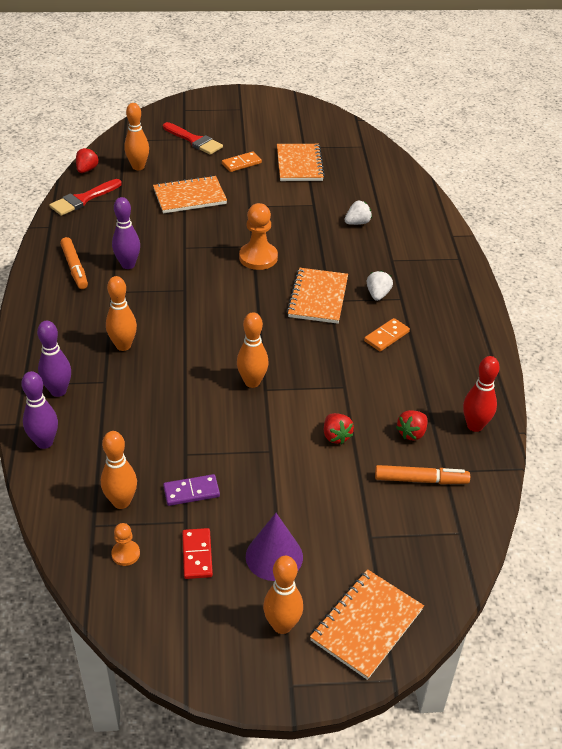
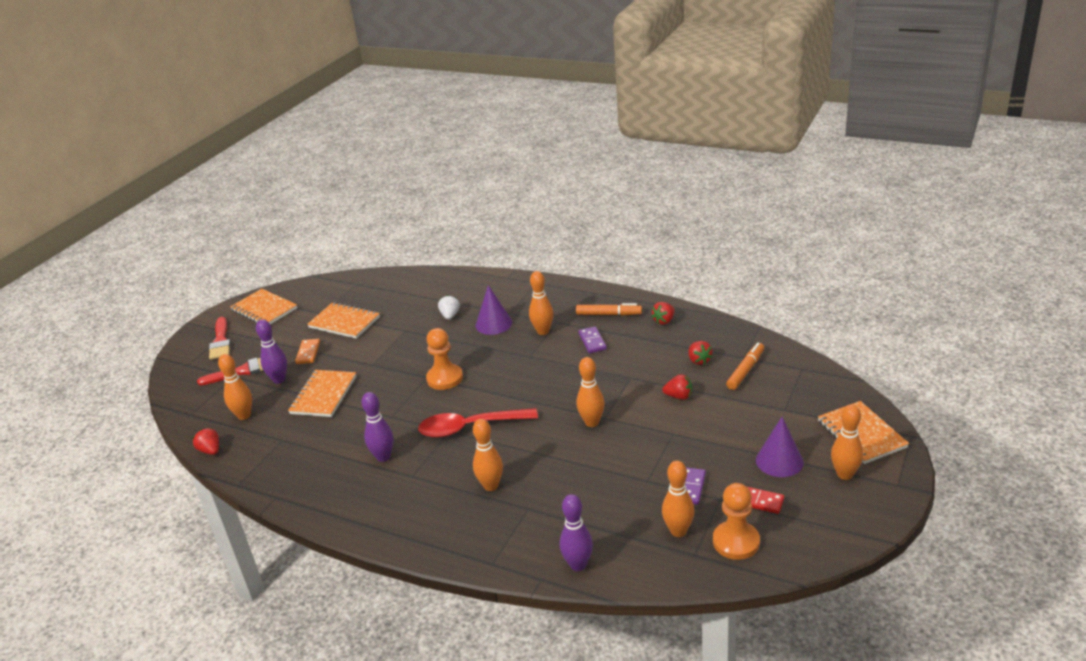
camera: 55 degrees left, 10 degrees down
purple bowling pin [37,321,71,397] -> purple bowling pin moved to [256,320,287,384]
red brush [49,179,122,216] -> red brush moved to [209,317,231,360]
orange marker [60,237,88,289] -> orange marker moved to [576,303,642,316]
orange pawn [111,523,140,566] -> orange pawn [713,483,760,560], size x1.87
orange notebook [287,268,348,324] -> orange notebook moved to [230,289,297,324]
orange domino [364,318,410,352] -> purple domino [578,327,607,353]
white strawberry [367,271,393,301] -> orange bowling pin [529,271,554,335]
red bowling pin [463,356,500,432] -> none
none -> red spoon [418,408,538,438]
none -> purple cone [476,285,512,335]
none -> red strawberry [651,302,675,325]

